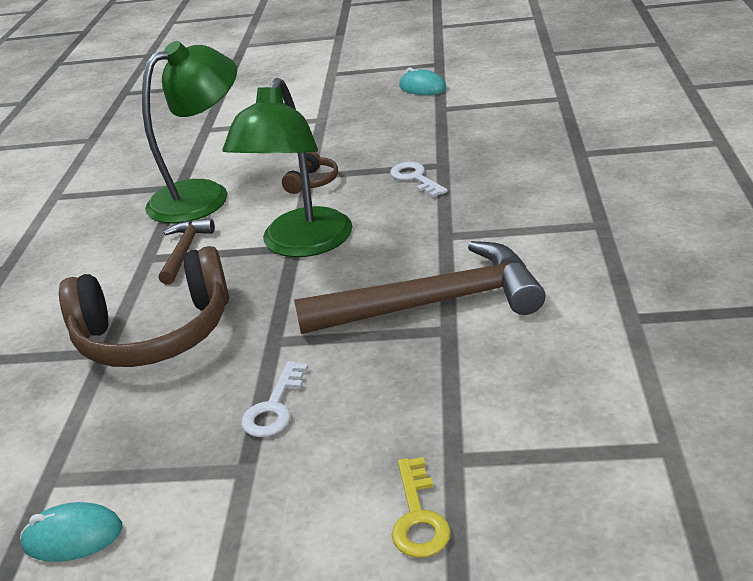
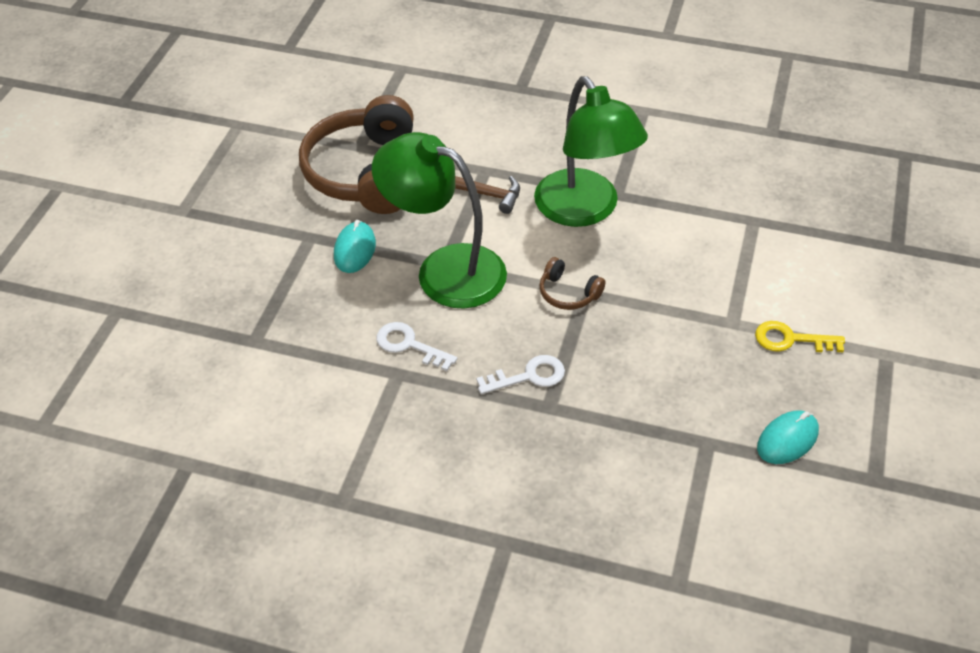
camera: 100 degrees right, 15 degrees up
turquoise mouse [20,502,123,562] -> turquoise mouse moved to [334,220,376,273]
white key [241,361,308,437] -> white key moved to [376,322,457,371]
brown hammer [294,241,545,334] -> none
yellow key [392,457,451,558] -> yellow key moved to [755,321,845,352]

